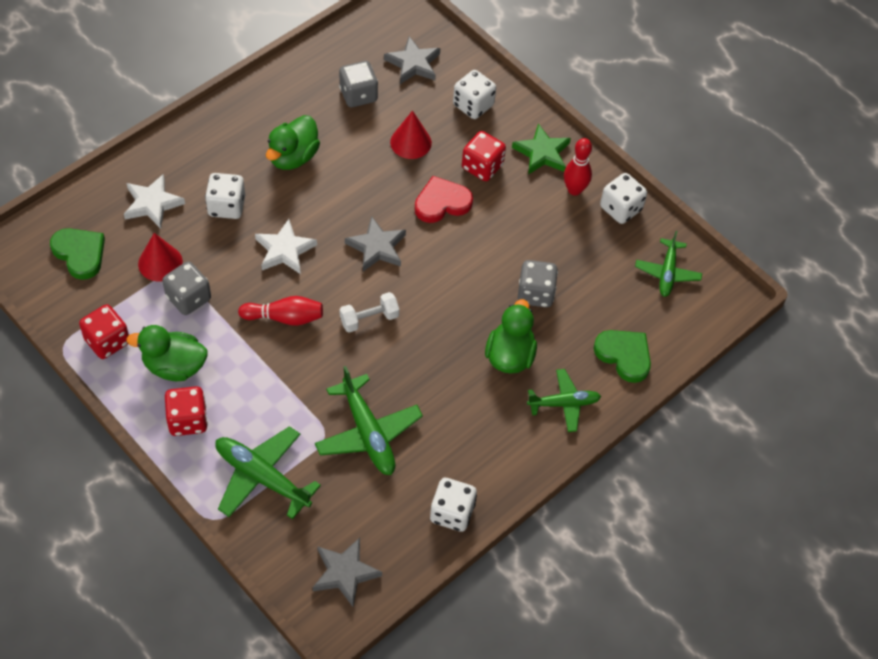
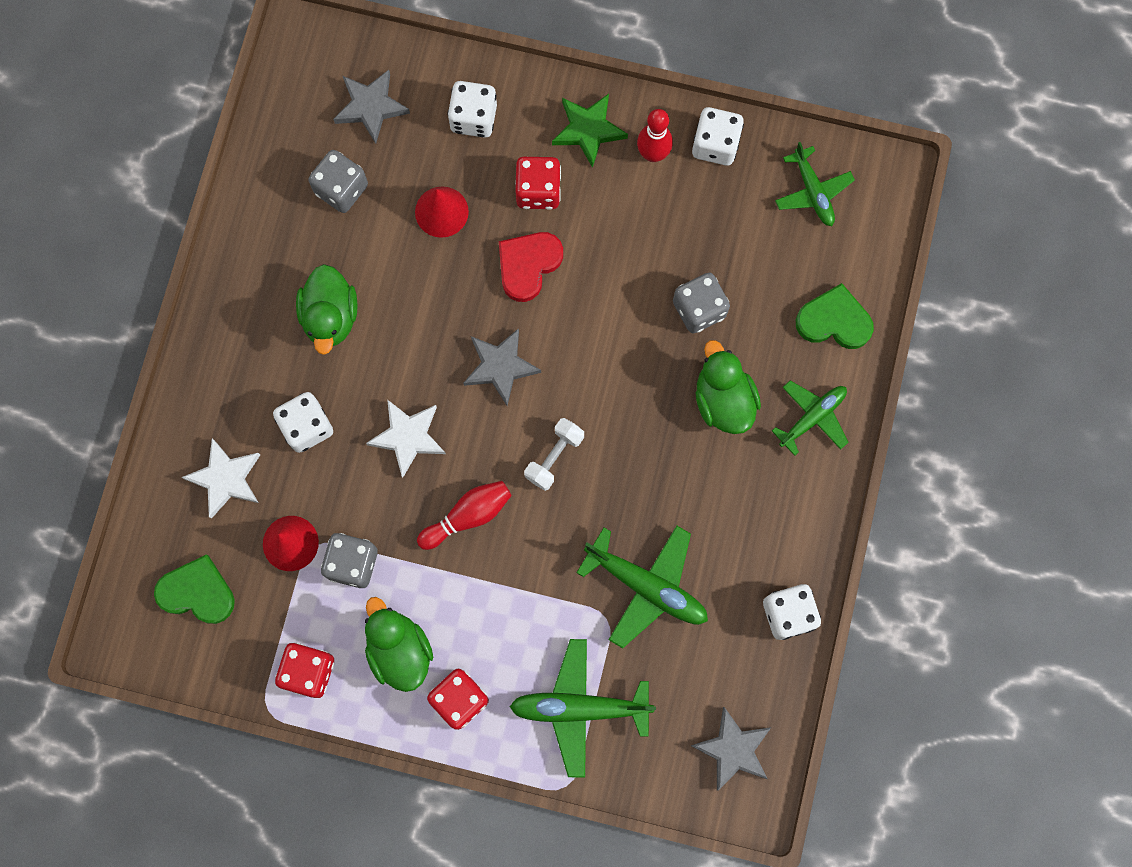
camera: 30 degrees left, 20 degrees up
green duck [126,325,208,381] -> green duck turned 90 degrees clockwise [365,597,433,692]

